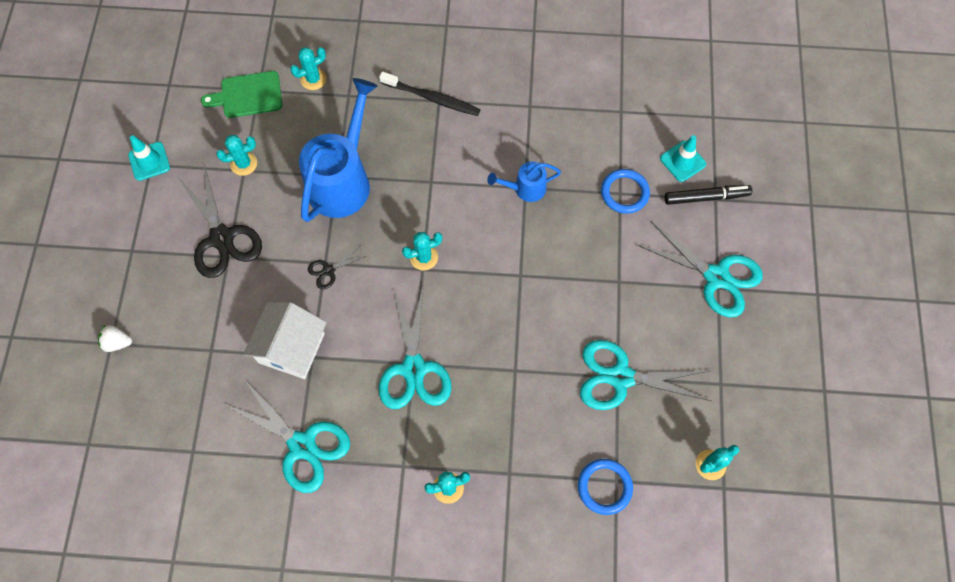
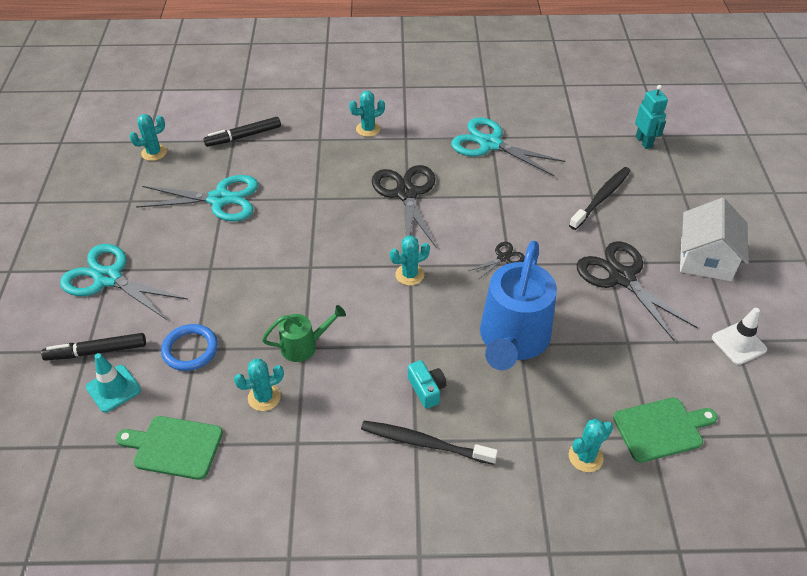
camera: 175 degrees right, 20 degrees down
white strawberry [98,325,132,352] -> none
turquoise traffic cone [128,135,170,181] -> white traffic cone [712,308,767,365]
turquoise cactus [216,135,257,176] -> turquoise cactus moved to [234,359,284,411]
white house [243,302,327,379] -> white house moved to [680,198,749,281]
turquoise scissors [379,287,452,409] -> black scissors [372,165,437,248]
blue watering can [487,161,561,202] -> green watering can [262,305,346,362]
blue ring [578,459,633,515] -> black marker [203,117,281,147]
none -> green cutting board [116,416,223,480]
none -> turquoise camera [408,360,447,409]
none -> black toothbrush [569,167,631,230]
none -> turquoise robot [635,85,668,149]

